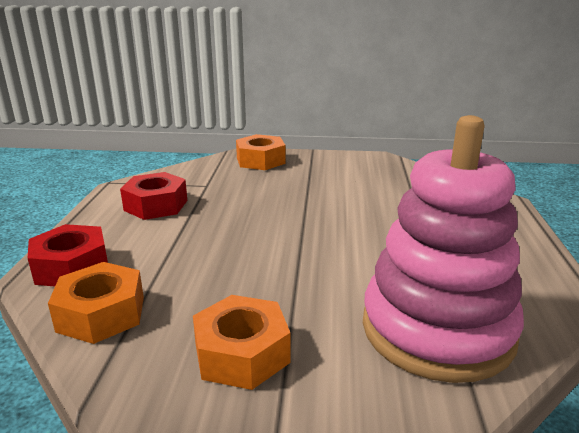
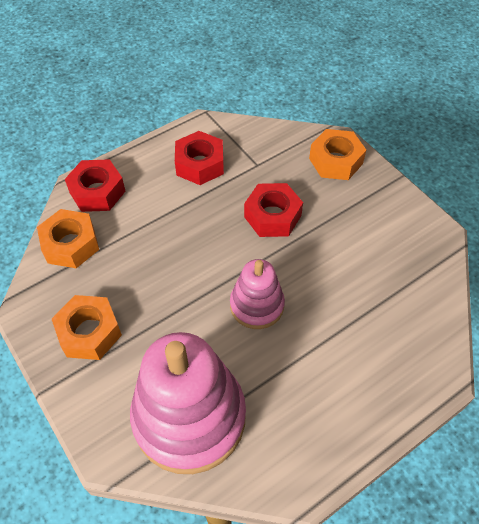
camera: 50 degrees right, 30 degrees up
none -> pink stacking toy [230,259,285,329]
none -> red nut [244,183,303,237]

